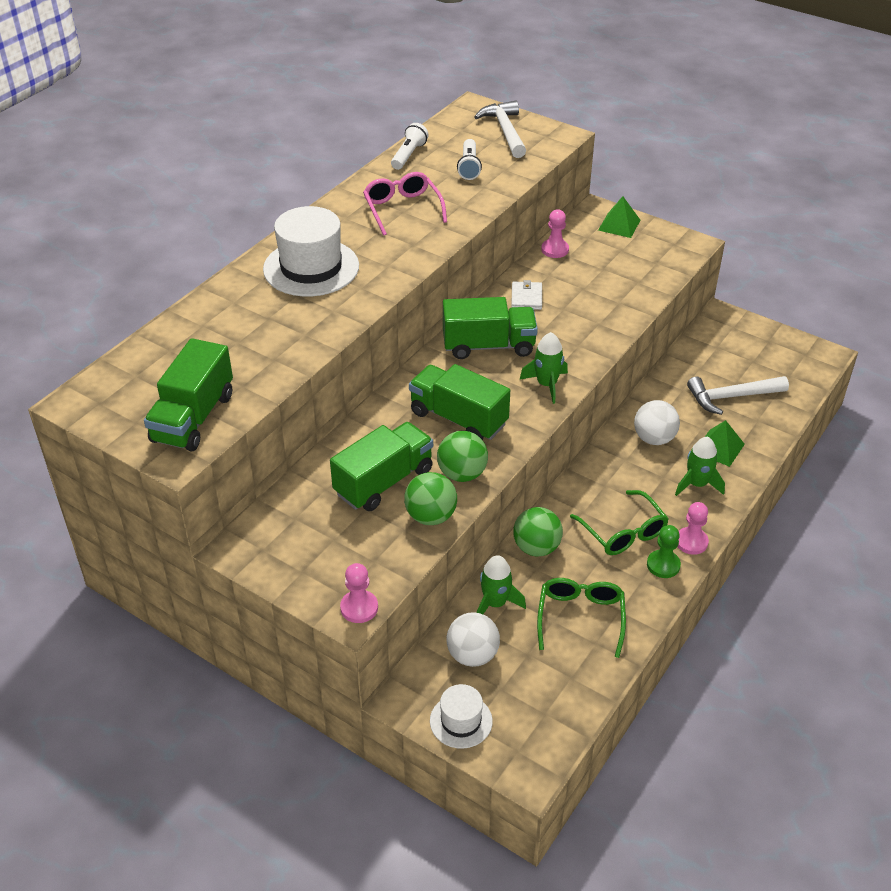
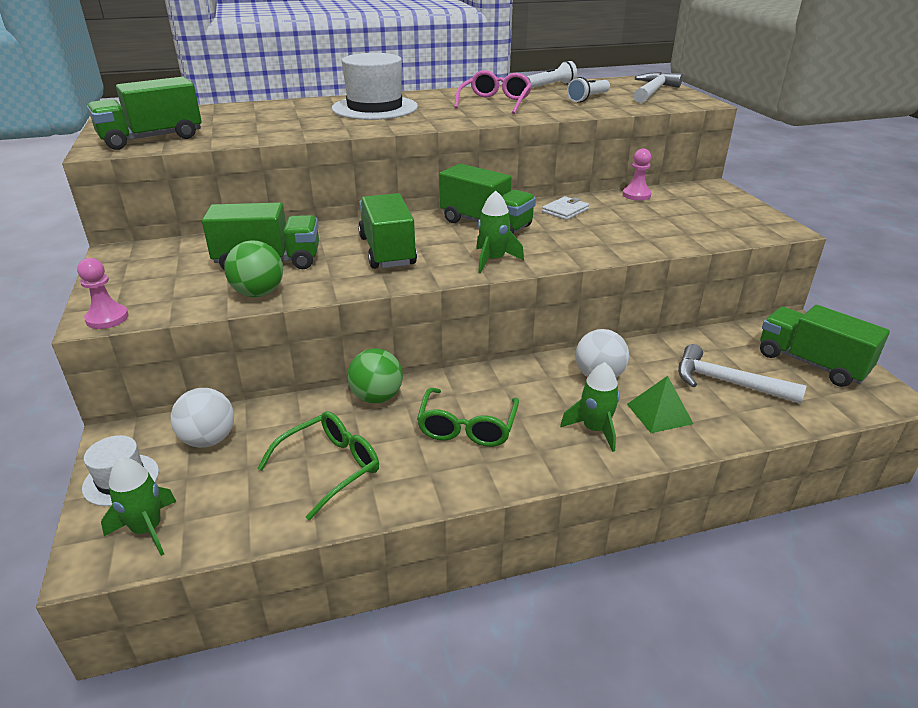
camera: 40 degrees right, 10 degrees down
green ball [437,431,488,482] -> none
green rocket [477,555,526,614] -> green rocket moved to [101,457,177,556]
green pyramid [598,196,641,238] -> none
green pawn [647,525,681,578] -> none
pink pawn [678,502,709,555] -> none
none -> green truck [760,305,890,387]

